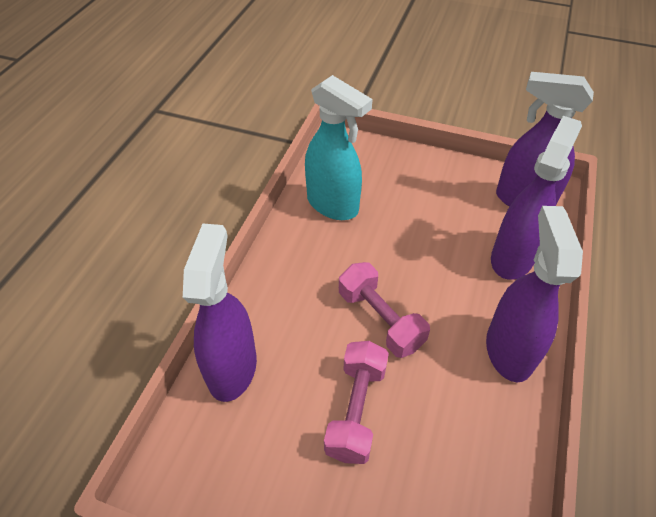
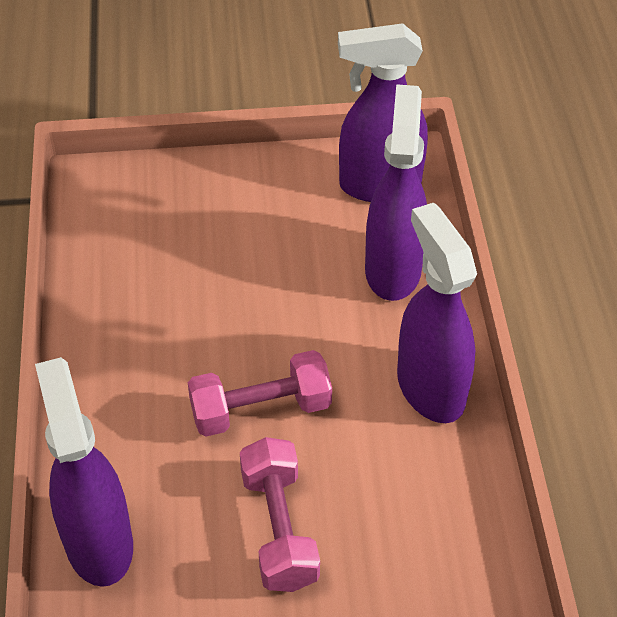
camera: 25 degrees left, 0 degrees up
turquoise spray bottle [305,75,373,220] -> none
pink dumbbell [339,262,430,358] -> pink dumbbell turned 45 degrees counterclockwise [188,350,332,437]

